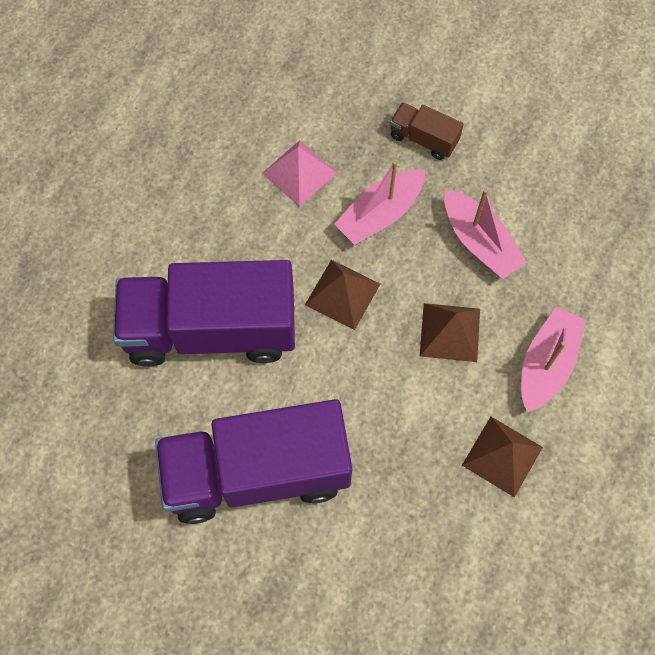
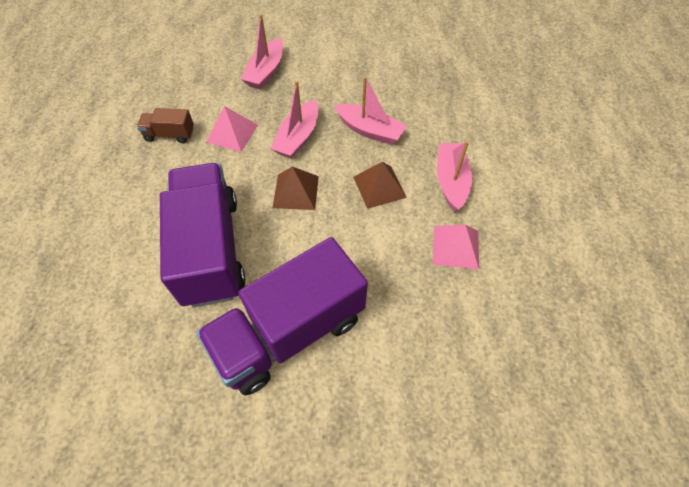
camera: 25 degrees left, 10 degrees down
purple truck [113,260,295,367] -> purple truck turned 105 degrees clockwise [160,163,246,308]
brown truck [390,102,463,160] -> brown truck moved to [137,108,194,143]
brown pyramid [462,417,543,498] -> pink pyramid [433,224,479,270]
none -> pink boat [241,14,283,89]

